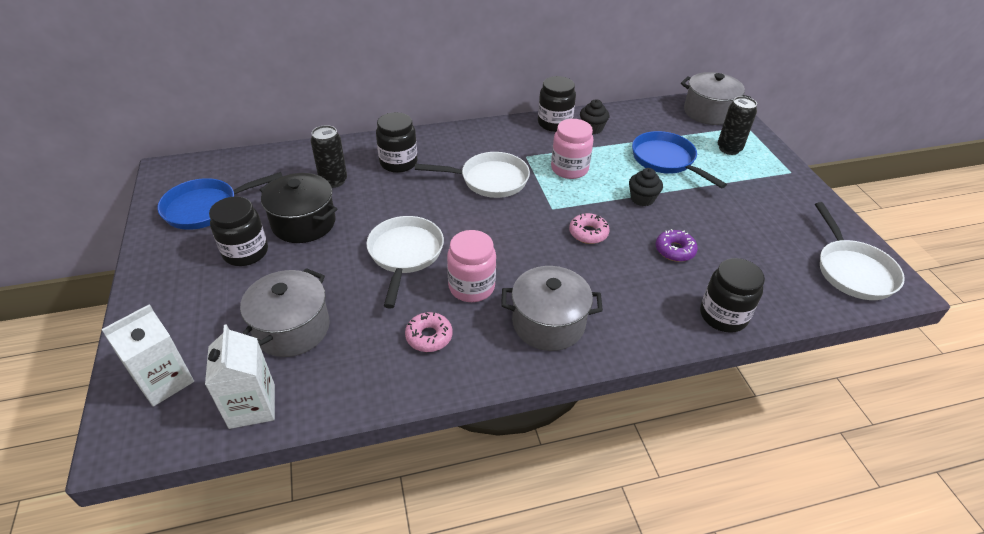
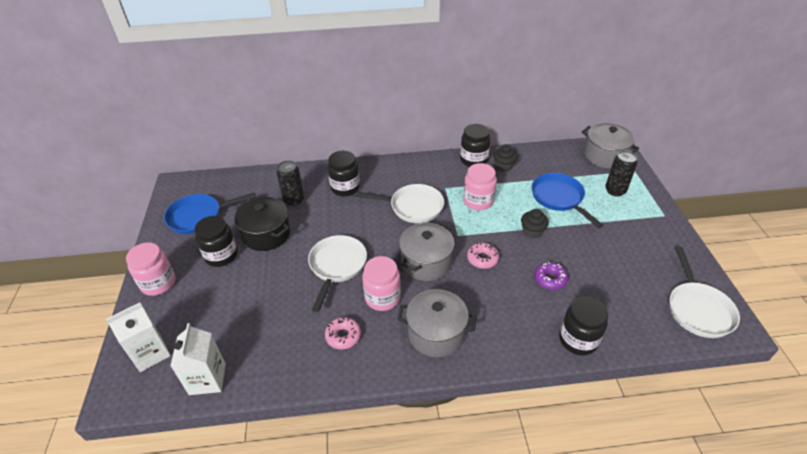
camera: 10 degrees right, 0 degrees up
grey pot [240,268,330,357] -> grey pot moved to [399,222,455,281]
none -> pink jar [126,243,175,296]

